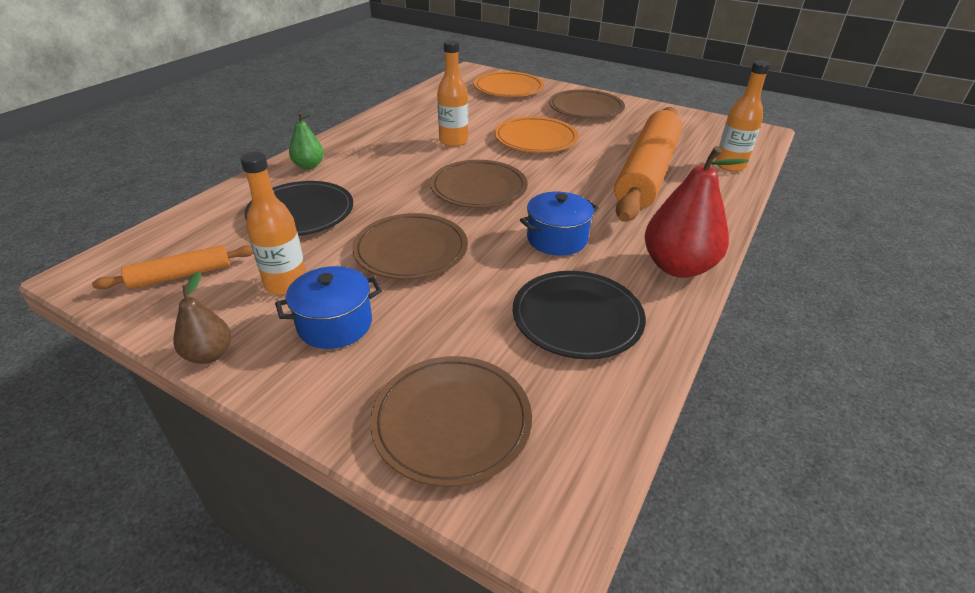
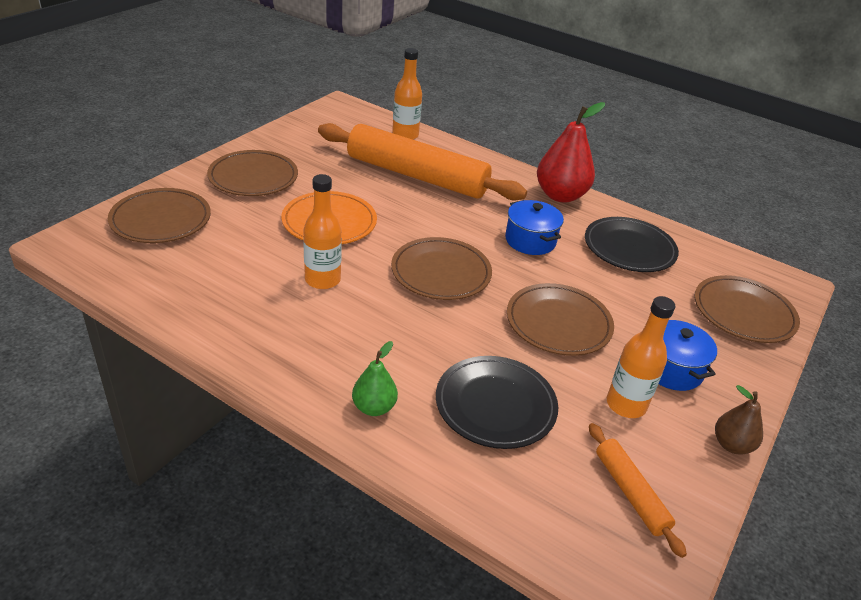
camera: 90 degrees left, 0 degrees up
orange plate [474,71,544,97] -> brown plate [108,188,211,243]

